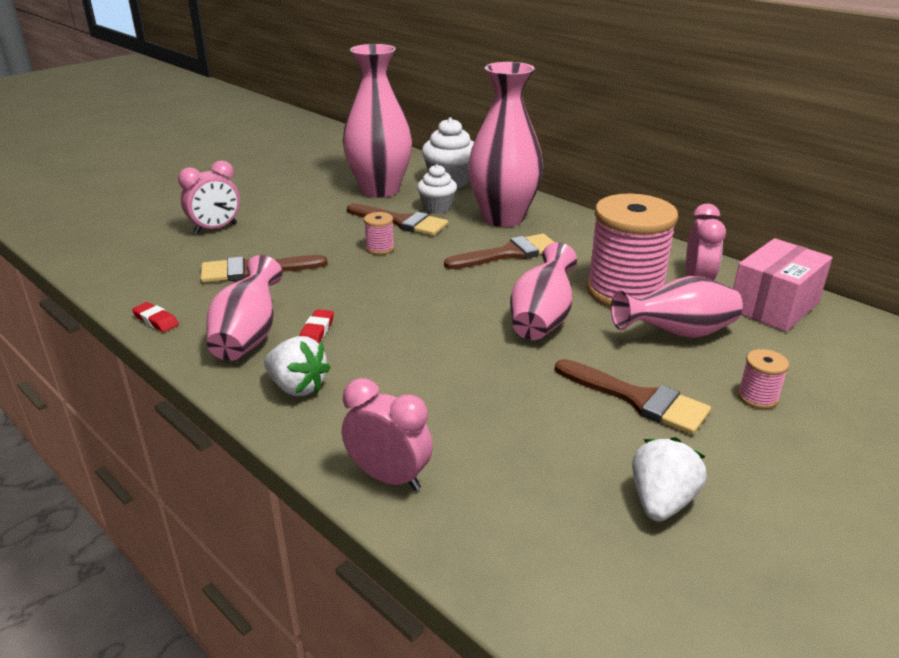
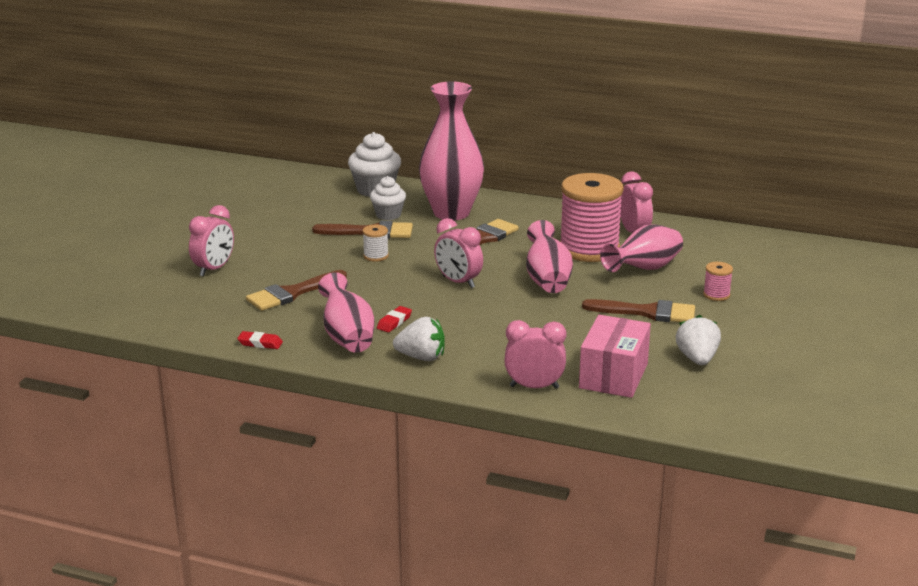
camera: 25 degrees left, 5 degrees down
red eraser [300,309,334,343] -> red eraser turned 45 degrees clockwise [377,306,412,332]
pink vase [343,44,412,198] -> none
pink spool [364,212,394,255] -> white spool [363,225,389,262]
pink box [733,238,833,332] -> pink box moved to [579,315,651,398]
none -> pink clock [434,218,483,288]

